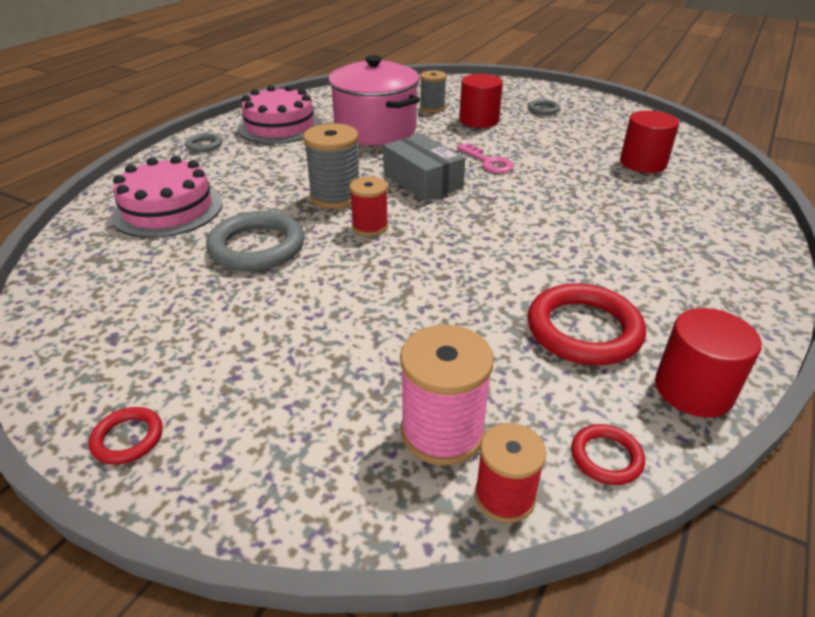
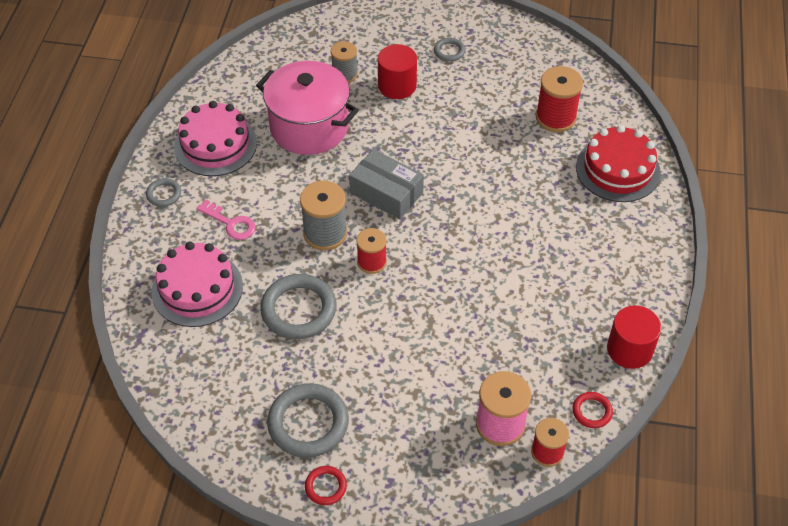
camera: 20 degrees left, 15 degrees up
pink key [457,143,514,173] -> pink key moved to [197,200,256,240]
red ring [528,283,646,365] -> none
red cylinder [620,110,679,173] -> red spool [536,66,583,132]
none -> grey ring [267,383,349,458]
none -> red cake [576,125,661,202]

